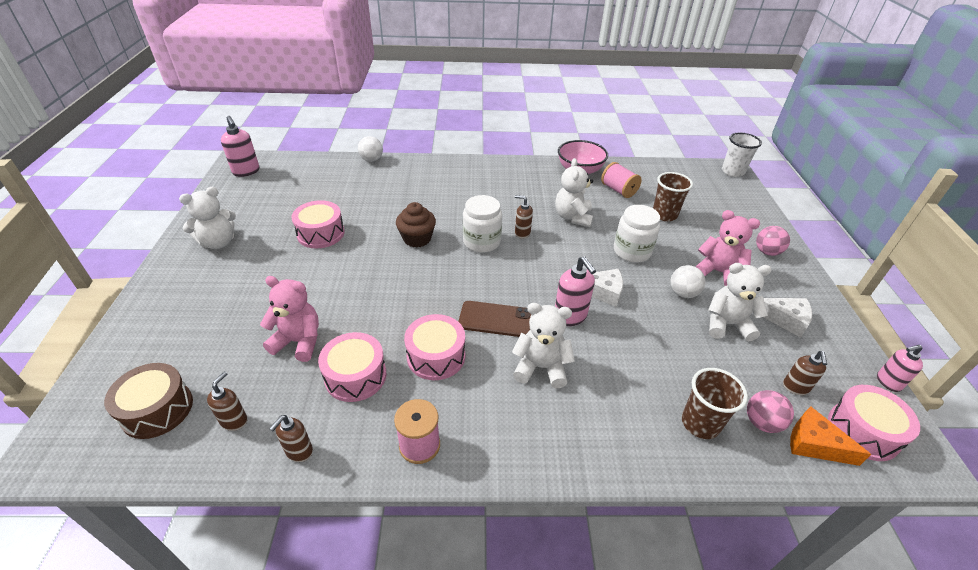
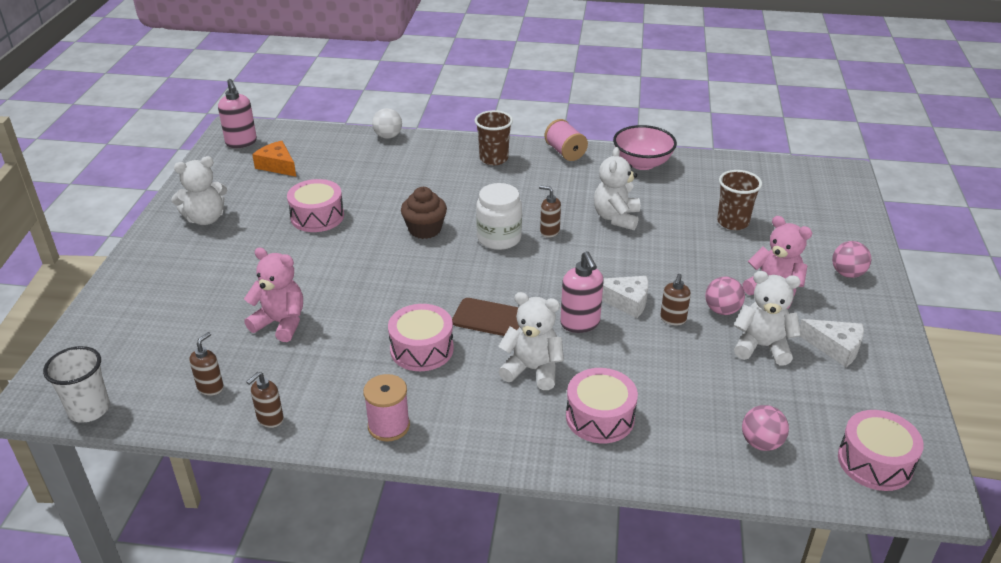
camera: 10 degrees right, 5 degrees down
brown drum [104,363,193,439] -> none
pink drum [318,332,386,402] -> pink drum moved to [566,368,638,443]
pink spool [601,162,642,198] -> pink spool moved to [545,119,588,161]
white jar [614,205,660,263] -> none
white ball [670,265,706,298] -> pink ball [705,277,745,315]
brown cup [682,368,748,439] -> brown cup moved to [475,110,513,165]
white cup [722,132,762,177] -> white cup moved to [43,346,110,423]
brown soap dispenser [783,351,827,395] -> brown soap dispenser moved to [660,274,691,325]
orange cheese [790,406,871,466] -> orange cheese moved to [252,141,296,177]
pink soap dispenser [877,345,923,392] -> none

